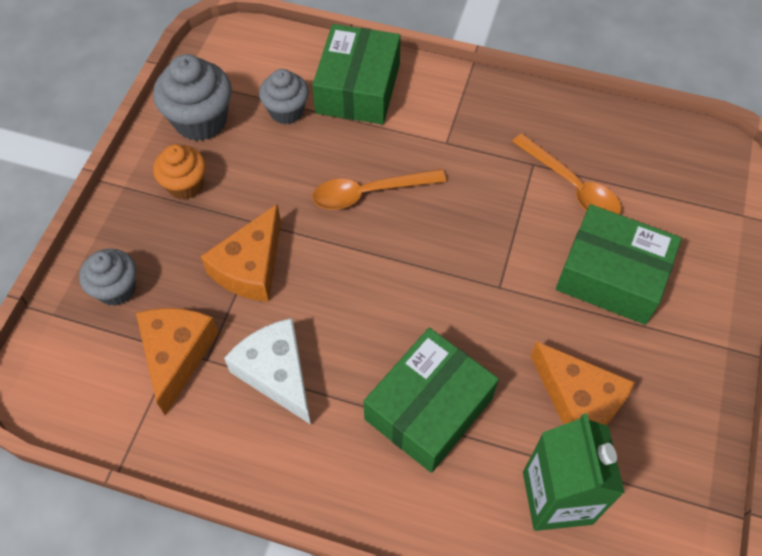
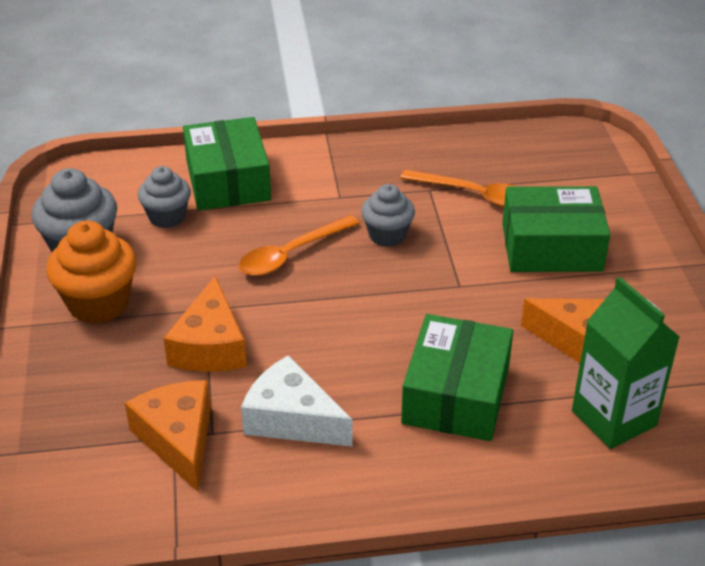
camera: 25 degrees left, 20 degrees down
grey cupcake [79,249,136,306] -> grey cupcake moved to [361,184,415,247]
orange cupcake [153,144,206,200] -> orange cupcake [46,221,137,324], size x1.53

